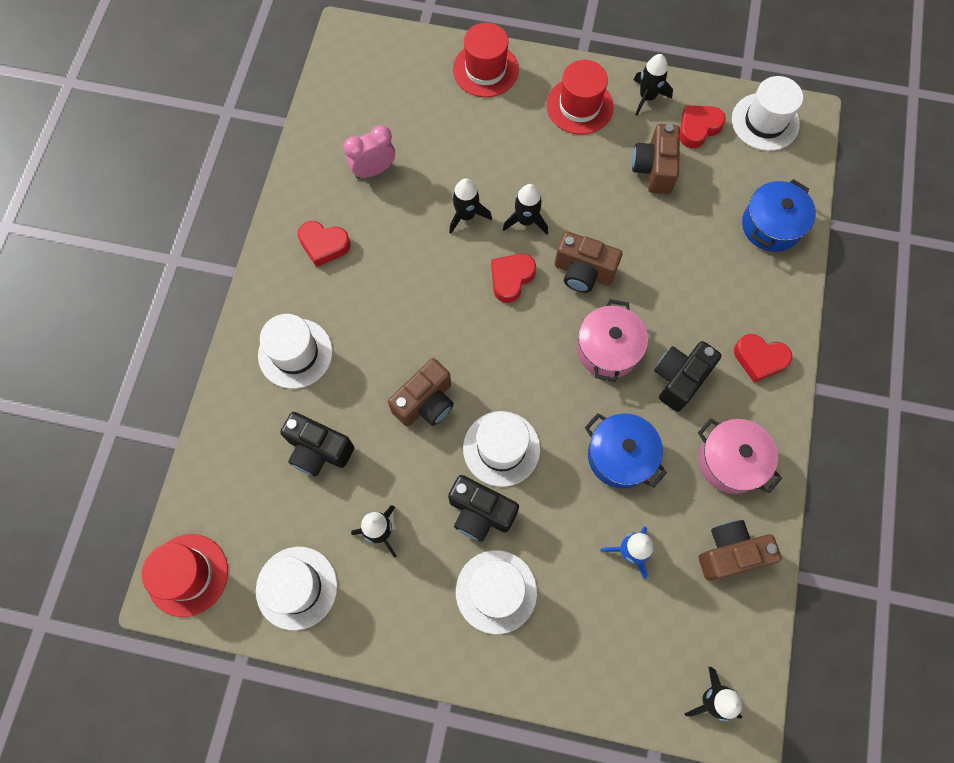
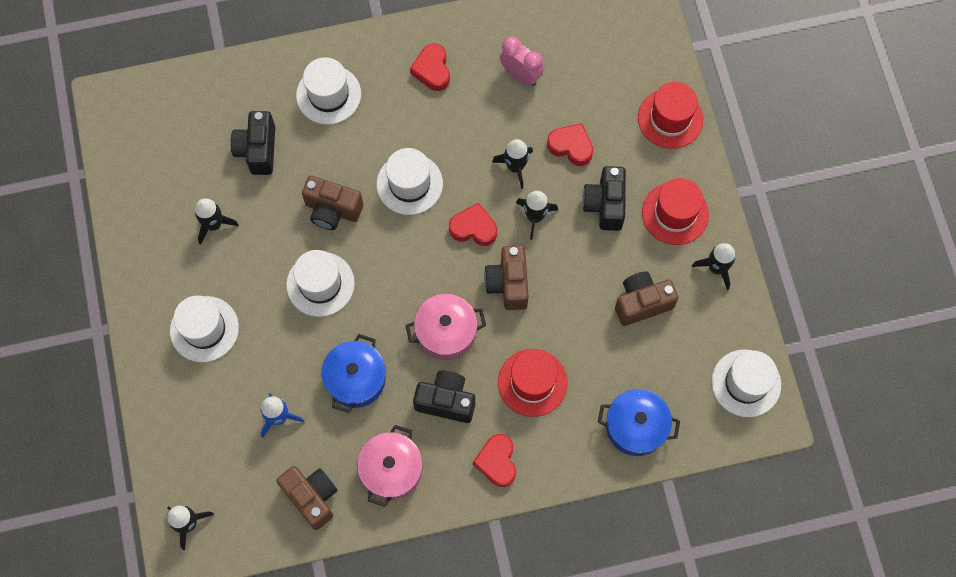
camera: 65 degrees right, 0 degrees up
red hat [142,534,228,617] -> red hat moved to [498,349,567,417]
white hat [256,547,337,630] -> white hat moved to [377,148,443,215]
black camera [448,475,519,542] -> black camera moved to [582,166,626,231]
red heart [680,105,726,148] -> red heart moved to [547,123,593,166]

